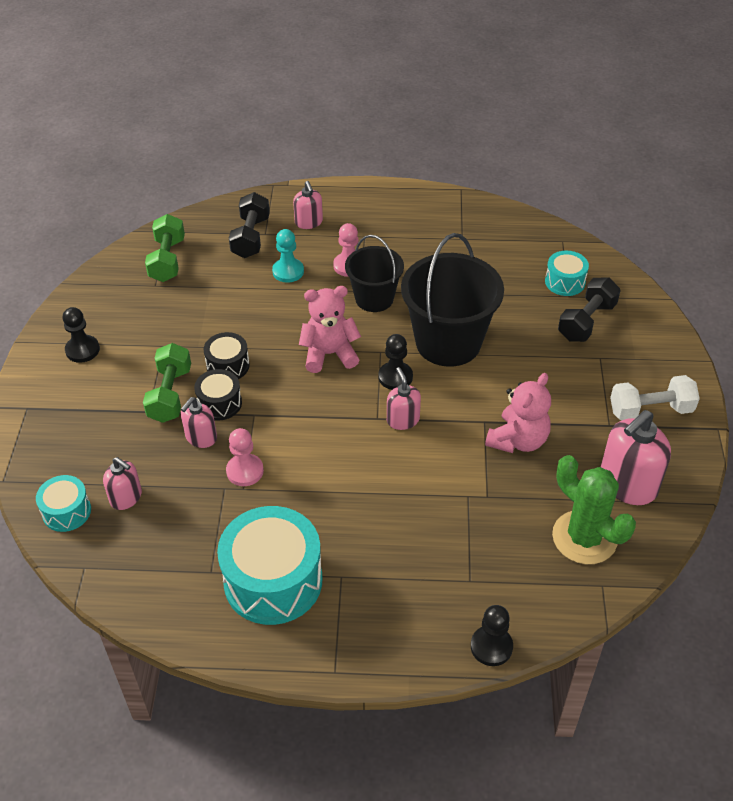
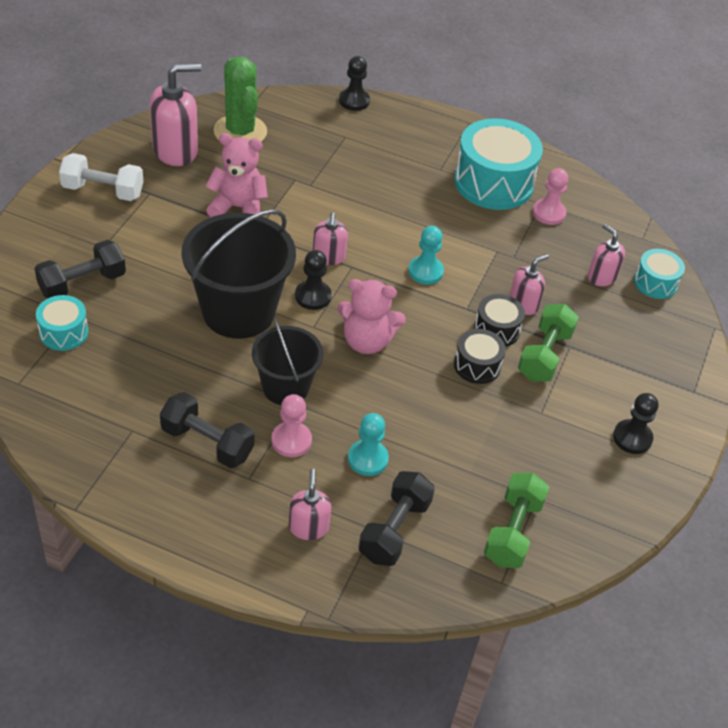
camera: 165 degrees left, 0 degrees up
pink pawn [226,428,264,486] -> pink pawn moved to [532,168,568,225]
pink teddy bear [485,373,551,453] -> pink teddy bear turned 45 degrees clockwise [205,133,268,217]
none -> black dumbbell [160,392,255,468]
none -> turquoise pawn [408,226,444,285]

